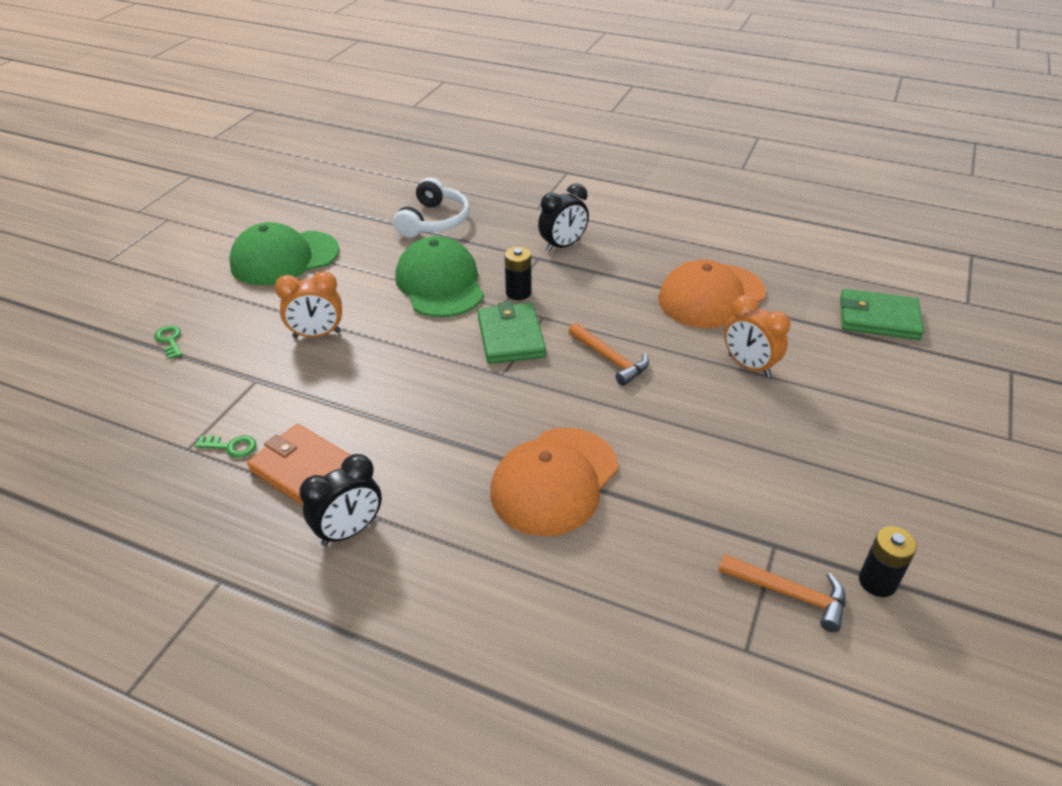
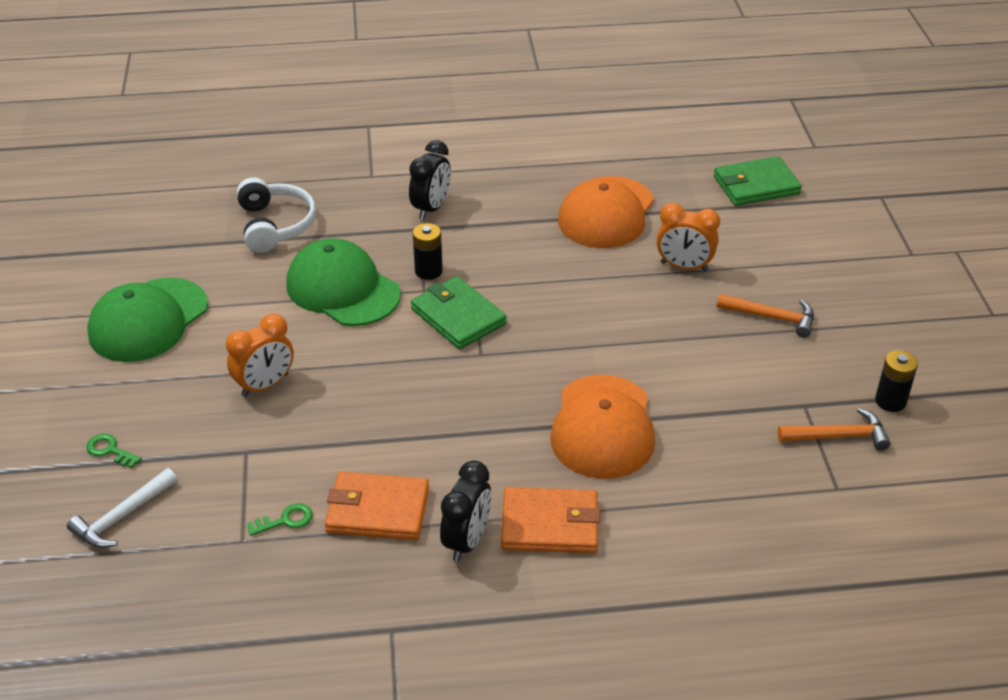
camera: 30 degrees left, 0 degrees up
orange hammer [568,323,649,386] -> orange hammer moved to [717,294,814,338]
none -> white hammer [67,468,177,548]
none -> orange wallet [501,487,600,553]

